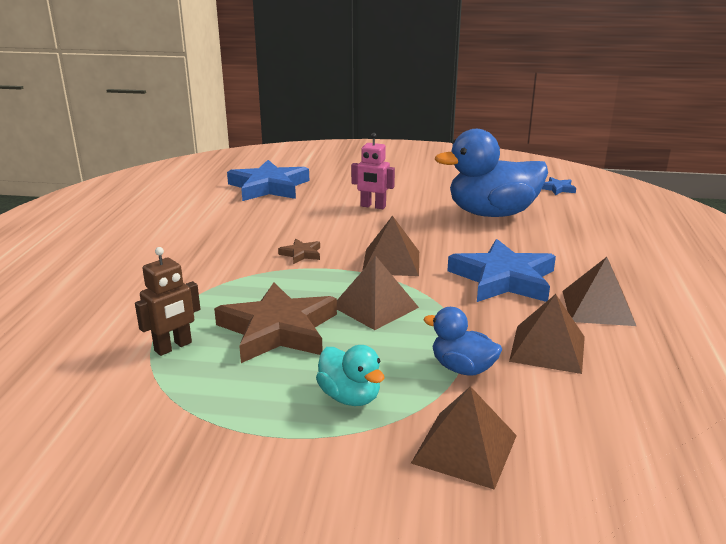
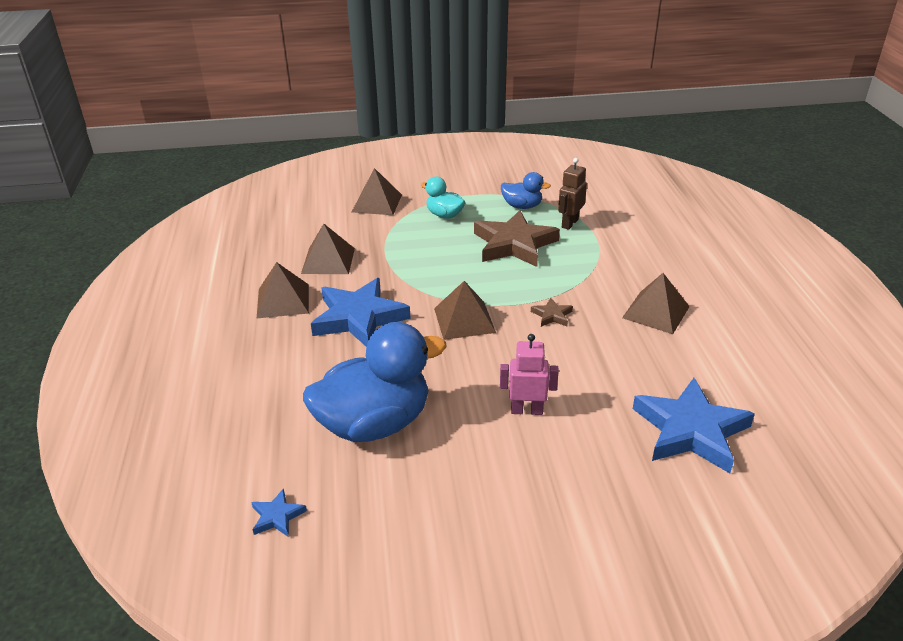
camera: 165 degrees right, 10 degrees up
brown pyramid [337,256,419,330] -> brown pyramid moved to [622,273,690,334]
blue duck [424,307,502,376] -> blue duck moved to [501,172,551,209]

